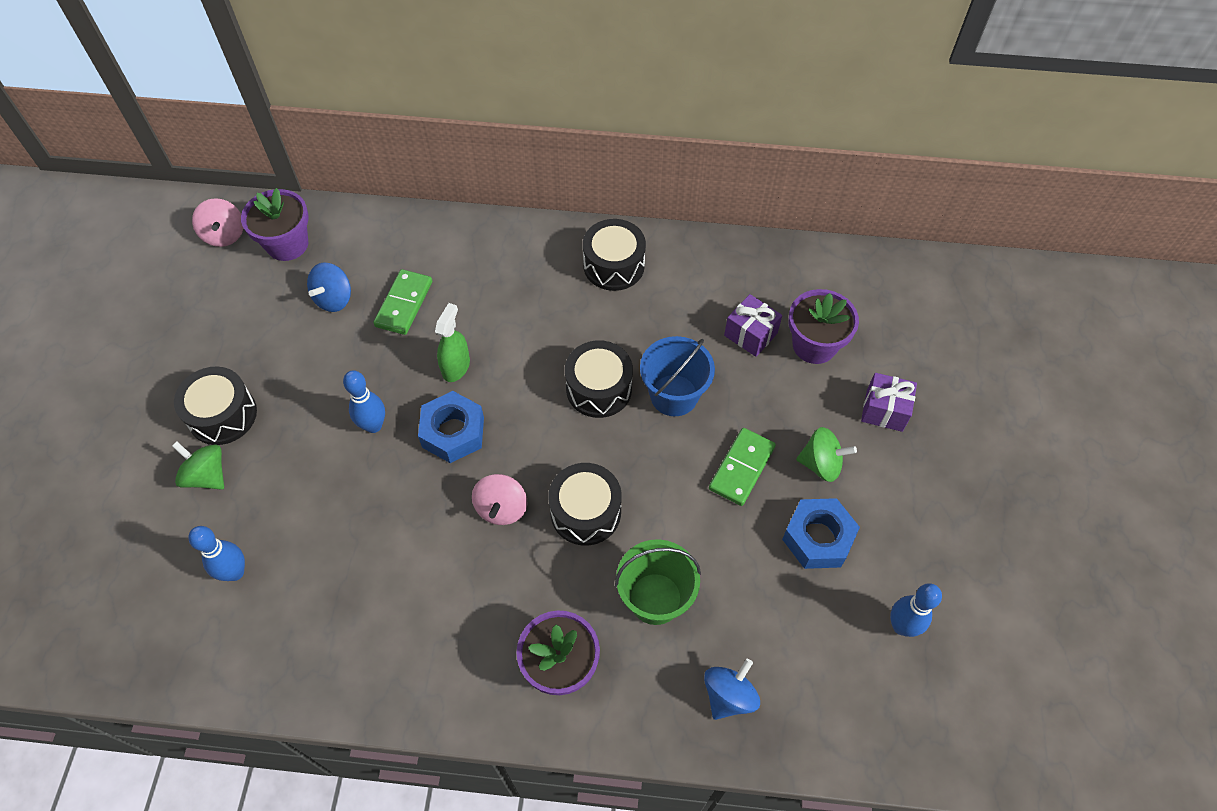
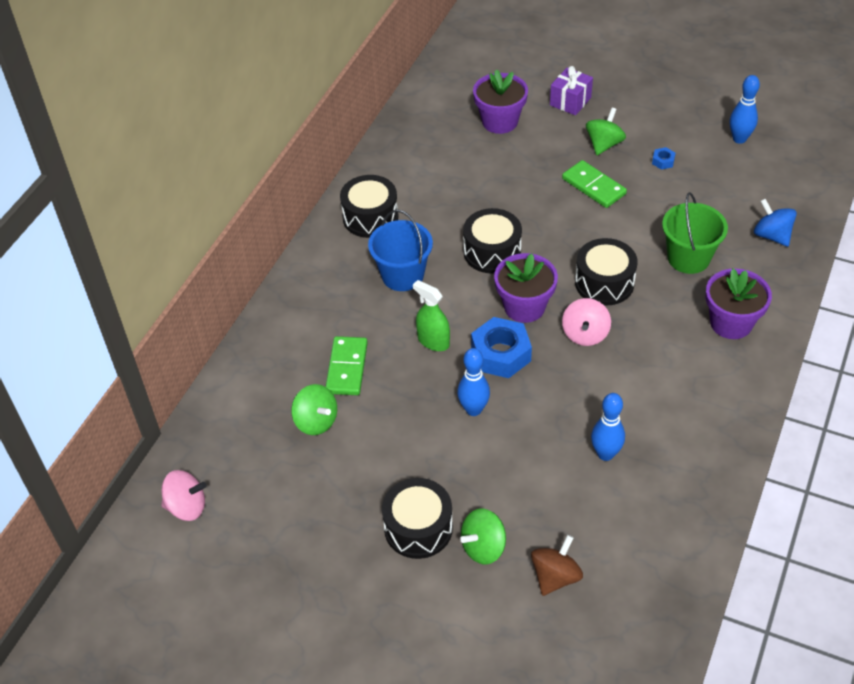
camera: 70 degrees left, 10 degrees down
blue bowling pin [188,526,245,581] -> blue bowling pin moved to [591,393,625,461]
purple flower pot [241,188,309,261] -> purple flower pot moved to [494,253,558,323]
blue spinning top [307,263,351,312] -> green spinning top [291,384,337,435]
green domino [373,269,432,335] -> green domino turned 60 degrees clockwise [325,336,368,395]
pink spinning top [472,474,527,525] -> pink spinning top turned 75 degrees clockwise [562,298,611,346]
blue bucket [640,336,715,416] -> blue bucket moved to [368,210,433,291]
purple gift [724,294,782,357] -> none
blue nut [782,498,860,569] -> blue nut [652,147,675,170], size x0.44
none -> brown spinning top [531,535,583,596]

